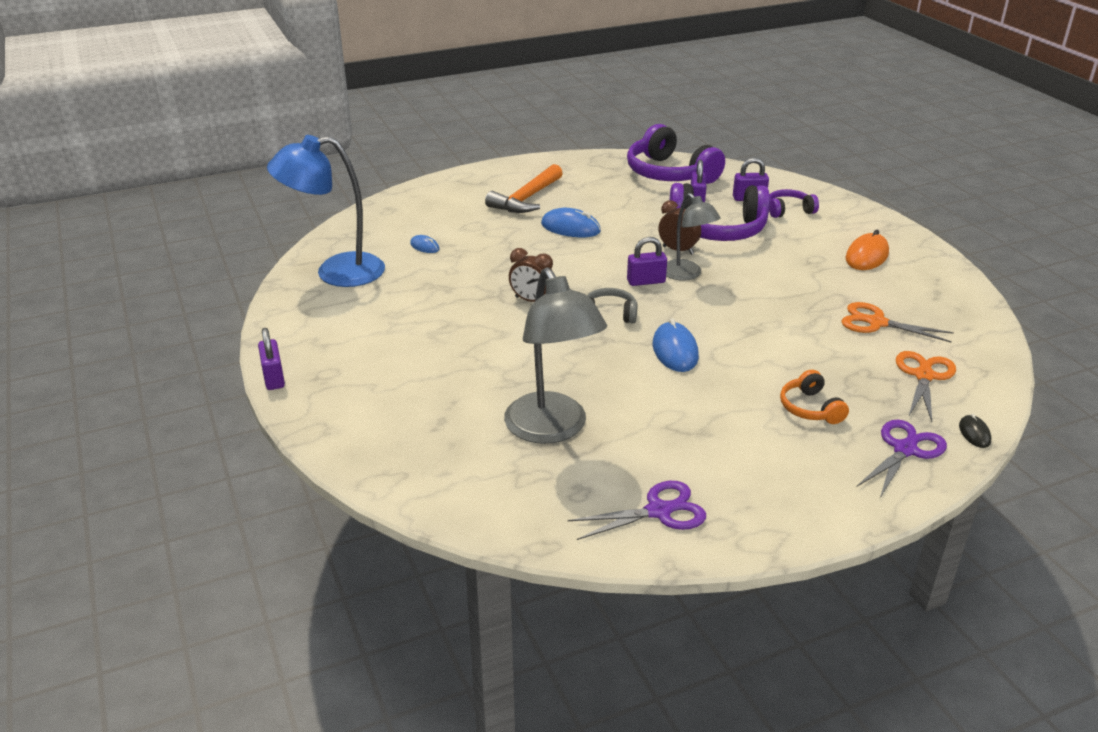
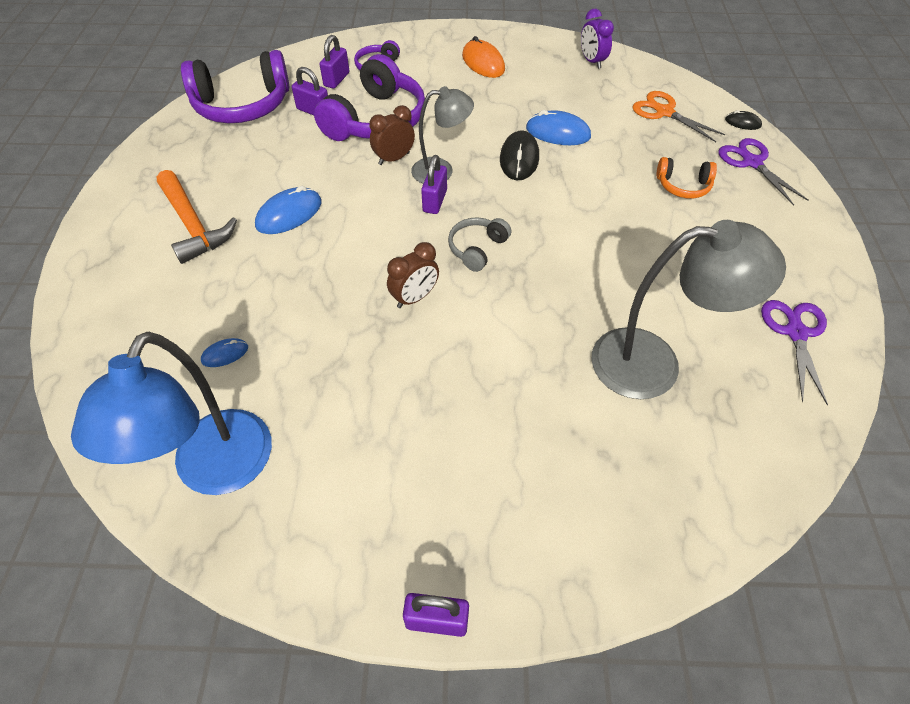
camera: 65 degrees left, 20 degrees up
blue mouse [653,318,699,372] -> blue mouse moved to [526,110,591,145]
orange scissors [841,302,954,343] -> none
none -> black mouse [500,130,539,180]
none -> purple clock [581,9,614,69]

